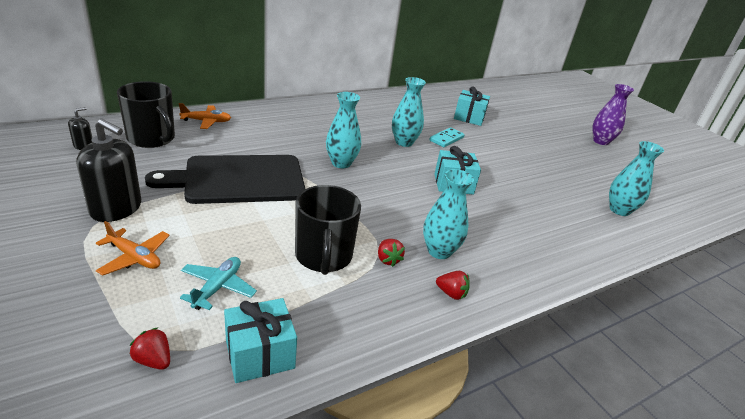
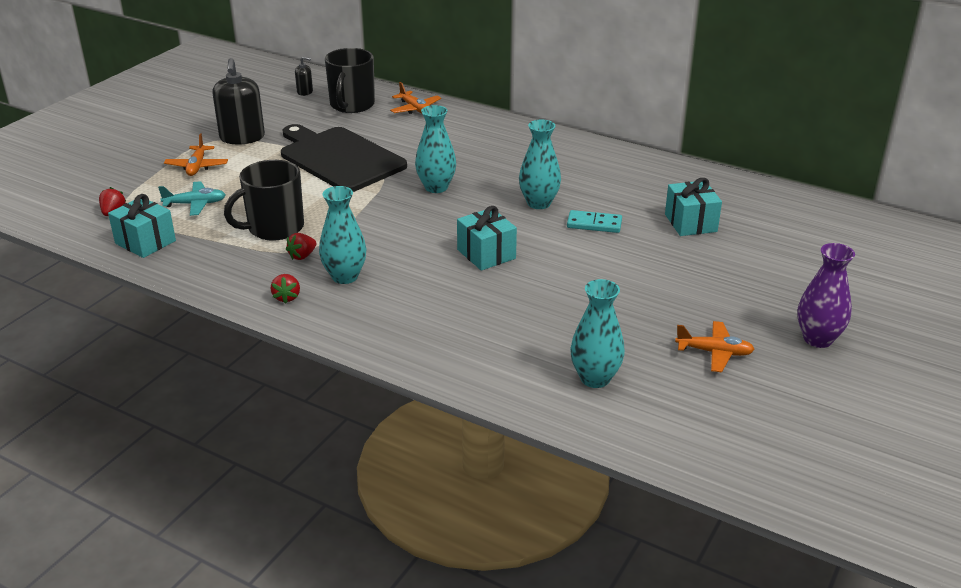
camera: 65 degrees right, 0 degrees up
none -> orange plane [675,321,755,372]

